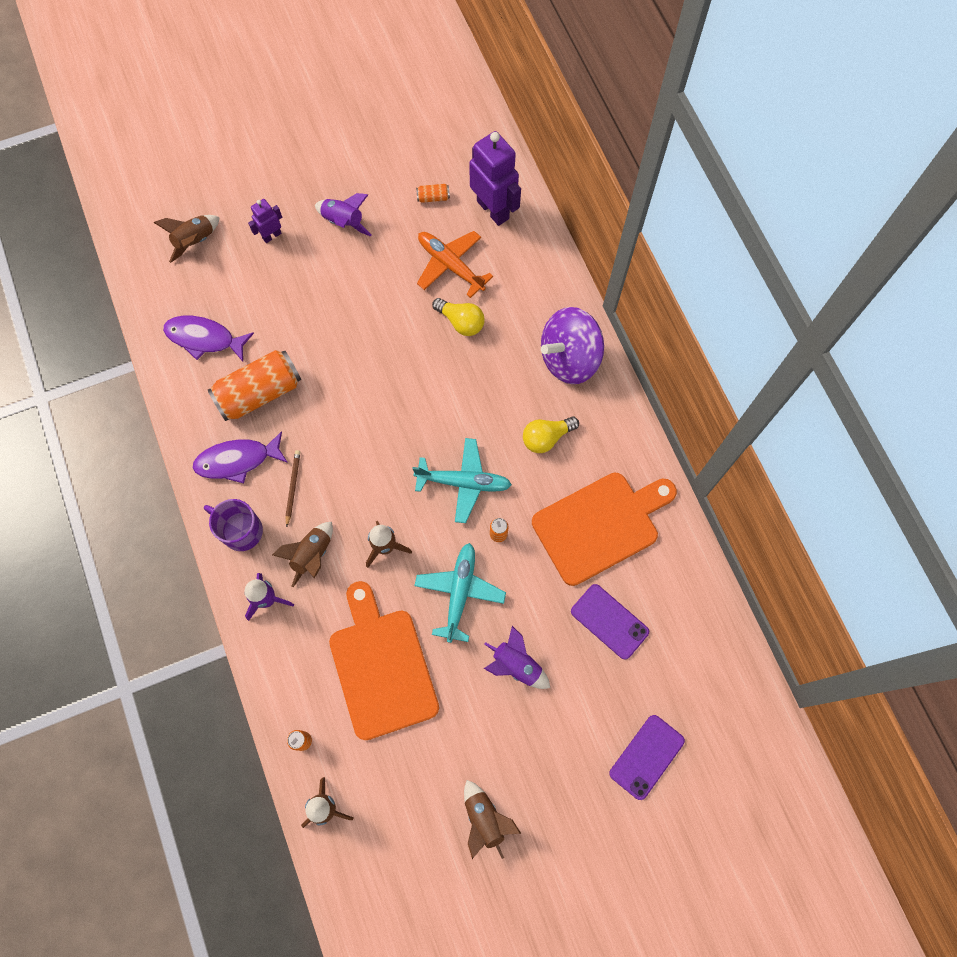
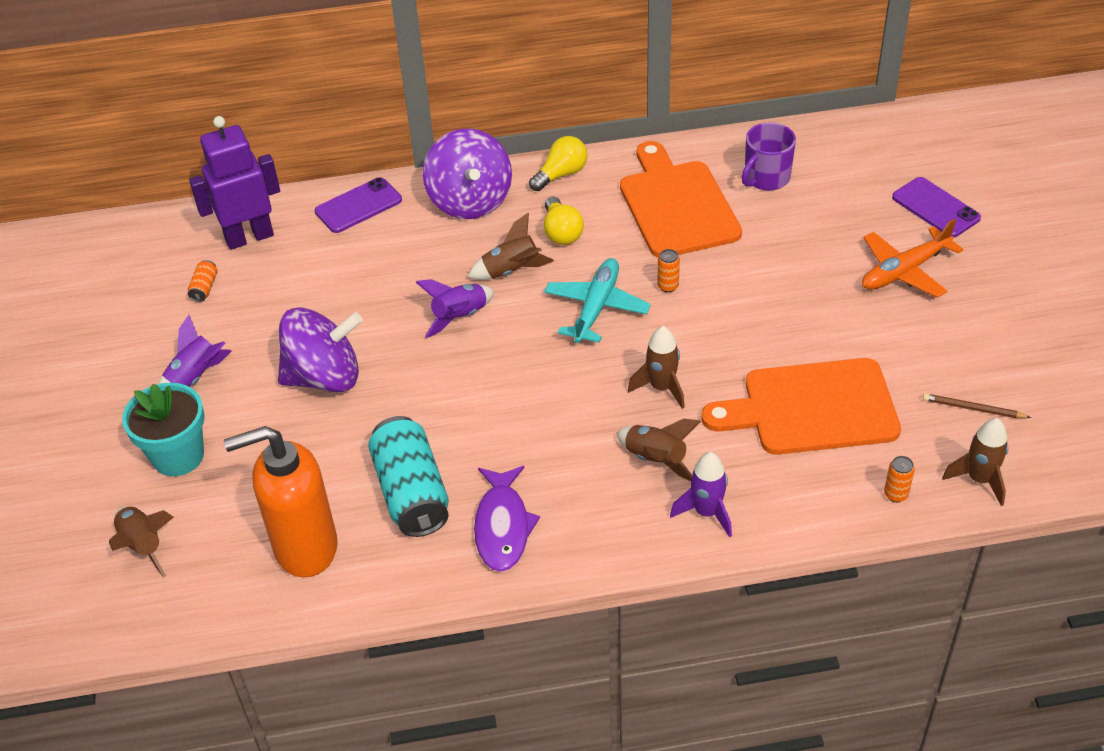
camera: 75 degrees left, 25 degrees down
purple fish [163,316,254,361] -> orange soap dispenser [224,426,338,578]
purple mug [204,499,263,551] -> purple mug moved to [742,122,796,191]
orange can [208,350,301,421] -> turquoise can [368,416,449,537]
purple robot [248,199,282,243] -> turquoise flower pot [122,383,205,476]
brown pencil [286,450,300,527] -> brown pencil moved to [923,393,1031,418]
turquoise plane [414,543,506,643] -> none
orange plane [417,231,493,298] -> orange plane moved to [862,219,963,298]
yellow light bulb [432,298,485,336] -> yellow light bulb moved to [529,136,588,191]
brown rocket [464,780,521,859] -> brown rocket moved to [467,213,554,280]
purple rocket [483,626,550,689] -> purple rocket moved to [416,279,494,338]
purple phone [571,584,649,660] -> purple phone moved to [315,177,402,233]
none -> purple spinning top [278,308,363,392]

